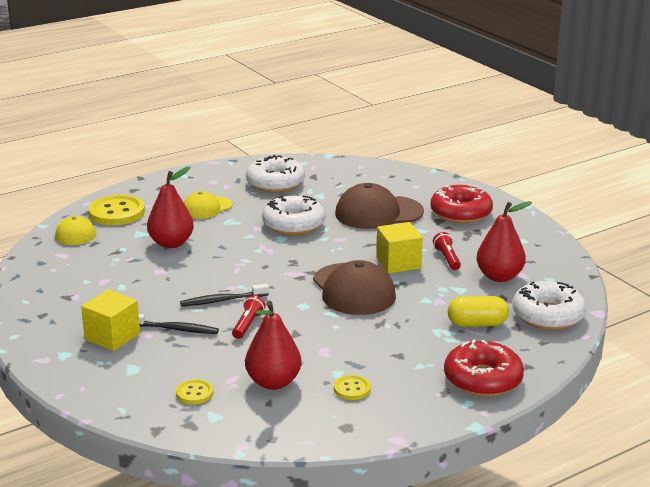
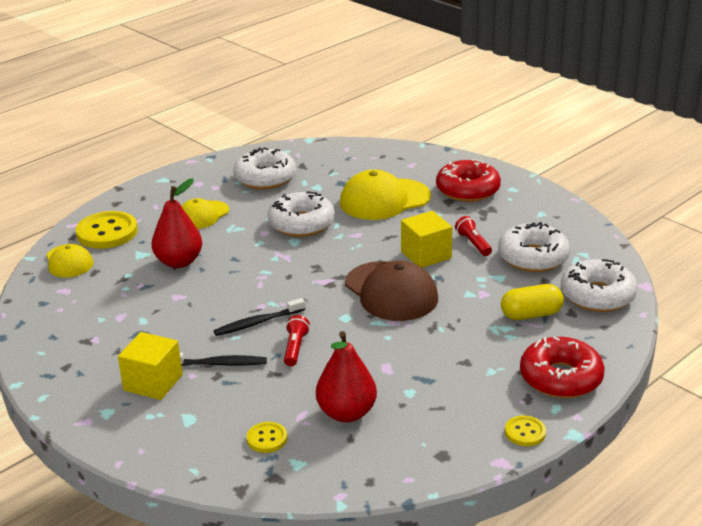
camera: 10 degrees left, 5 degrees up
yellow button [334,375,371,400] -> yellow button moved to [505,416,546,446]
brown cap [335,183,424,229] -> yellow cap [340,170,431,220]
red pear [476,201,532,282] -> white donut [498,222,570,272]

